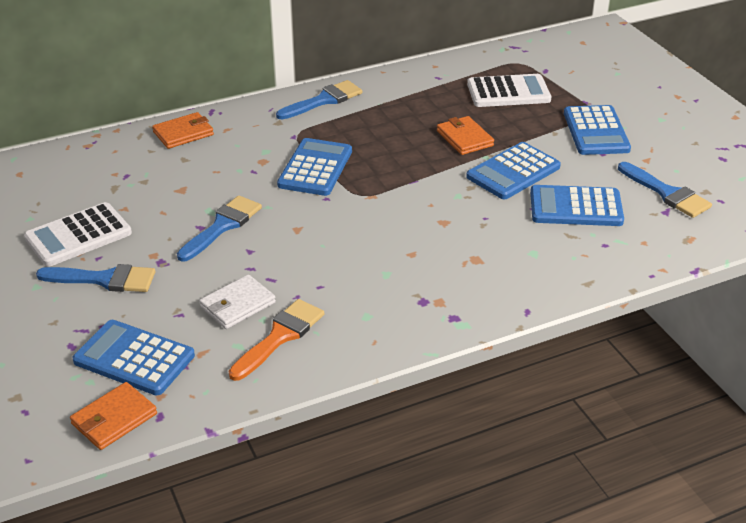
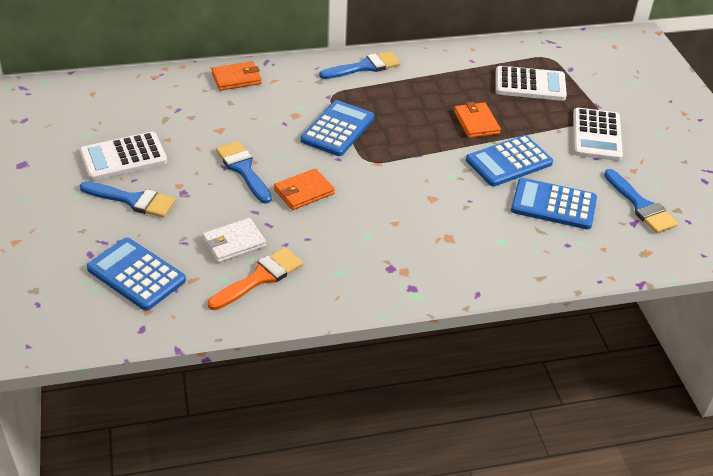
camera: 10 degrees right, 5 degrees up
orange wallet [70,382,157,450] -> orange wallet moved to [274,168,335,210]
blue brush [177,195,262,262] -> blue brush turned 75 degrees counterclockwise [216,141,272,204]
blue calculator [564,105,631,155] -> white calculator [573,108,623,161]

